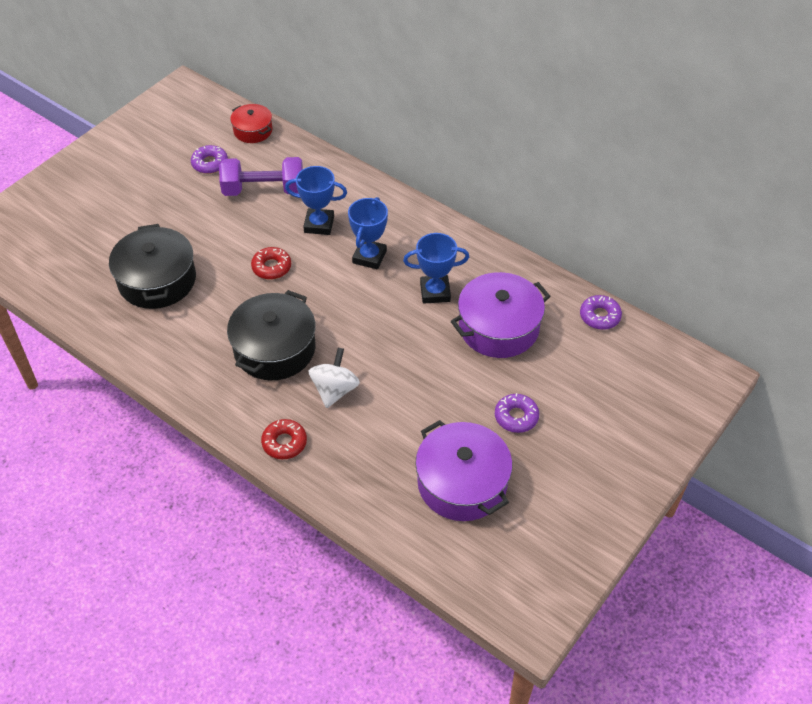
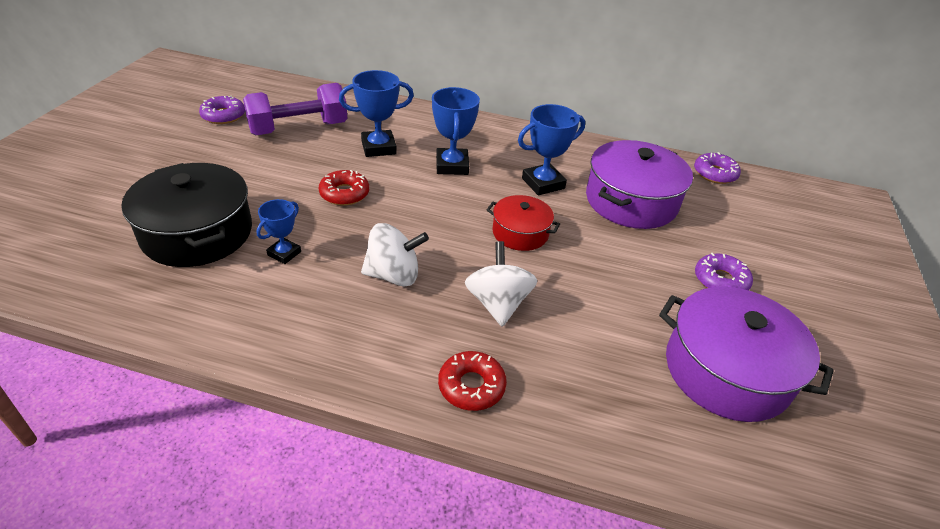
camera: 25 degrees left, 10 degrees down
black pot [227,290,316,380] -> white spinning top [361,223,429,287]
red pot [230,104,272,143] -> red pot moved to [486,195,560,251]
none -> blue trophy [256,199,301,264]

